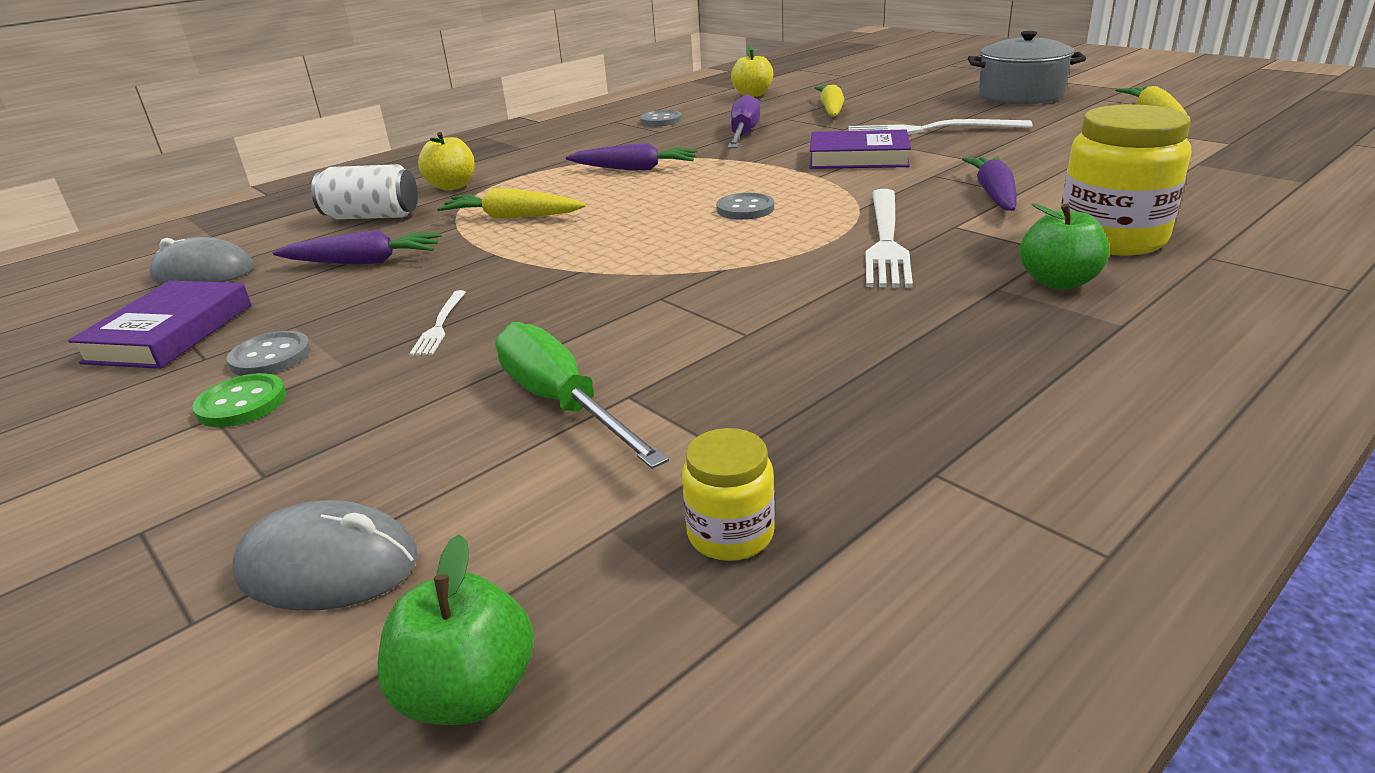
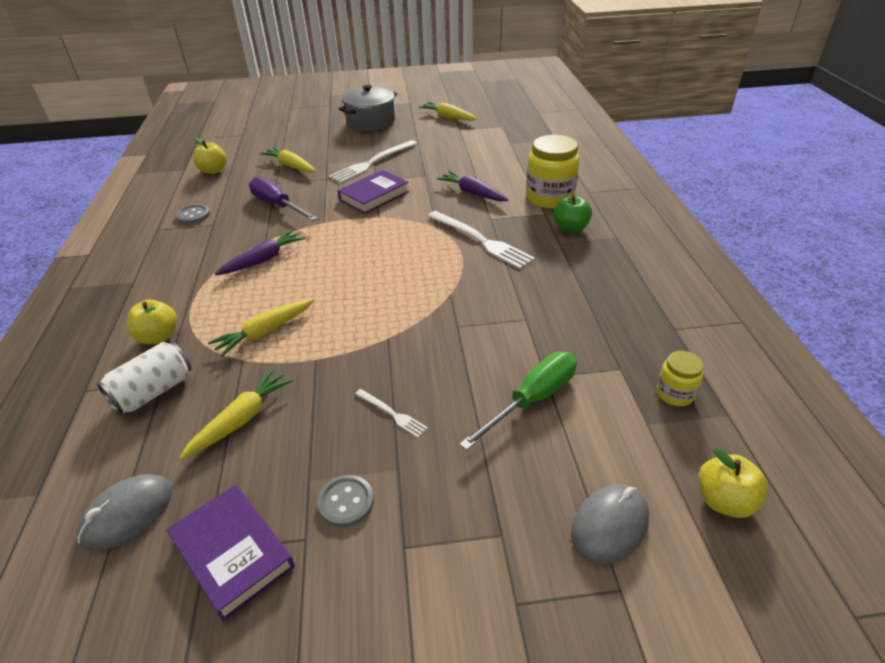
camera: 55 degrees left, 10 degrees up
green button [192,373,286,427] -> none
purple carrot [273,230,442,265] -> yellow carrot [179,368,294,460]
green apple [377,534,534,725] -> yellow apple [699,447,768,518]
green screwdriver [495,322,669,469] -> green screwdriver turned 135 degrees clockwise [459,351,577,450]
grey button [716,193,774,220] -> none

